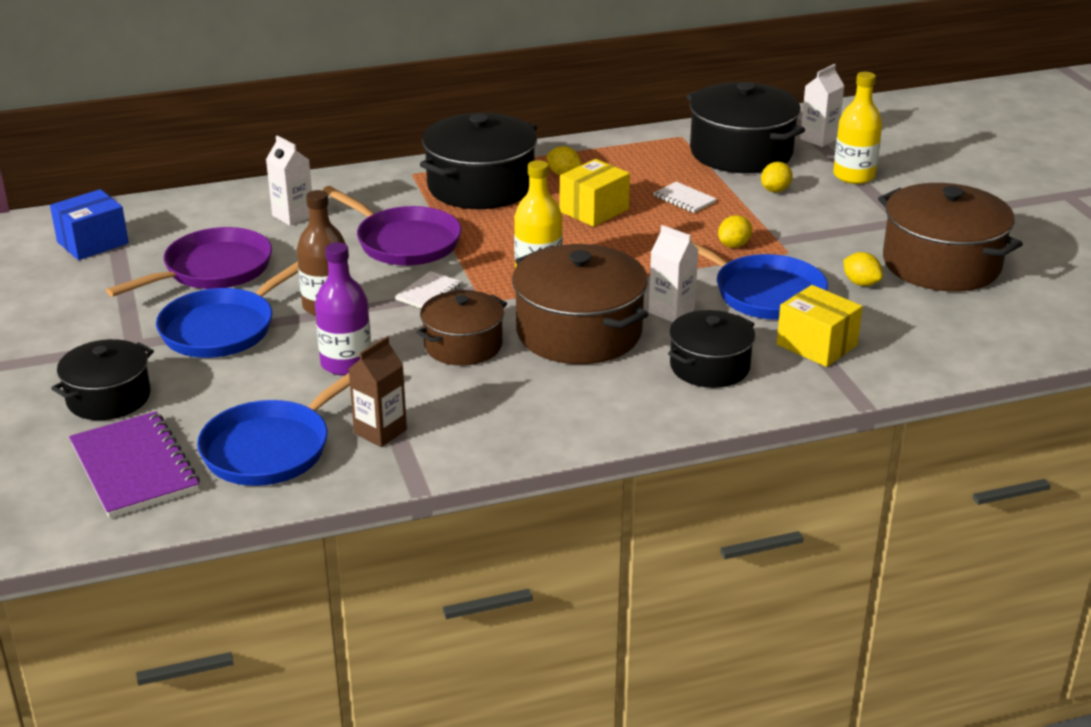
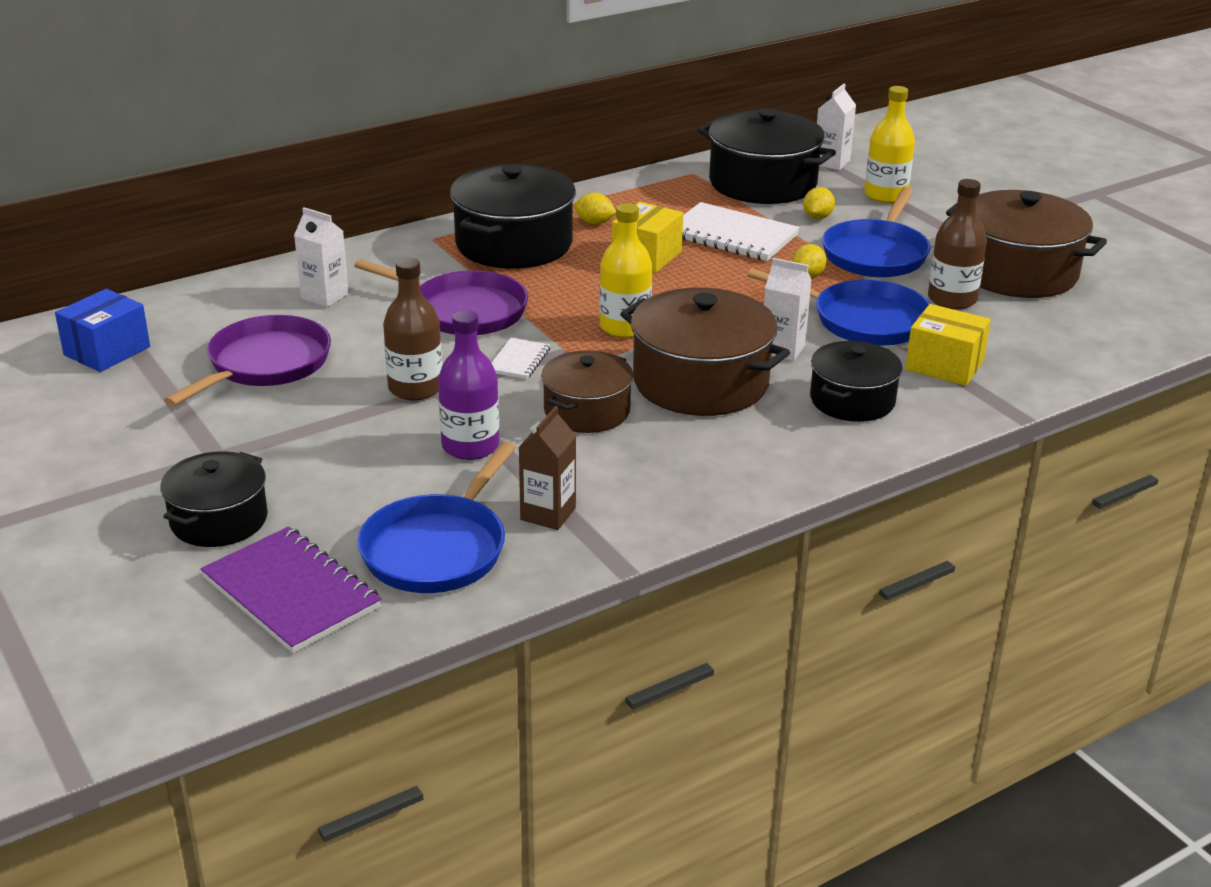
camera: 15 degrees left, 0 degrees up
blue pan [156,261,298,358] -> blue pan moved to [822,187,930,277]
white notebook [653,182,717,213] -> white notebook [682,202,800,261], size x1.98
yellow lemon [843,252,883,286] -> brown bottle [928,179,987,310]

